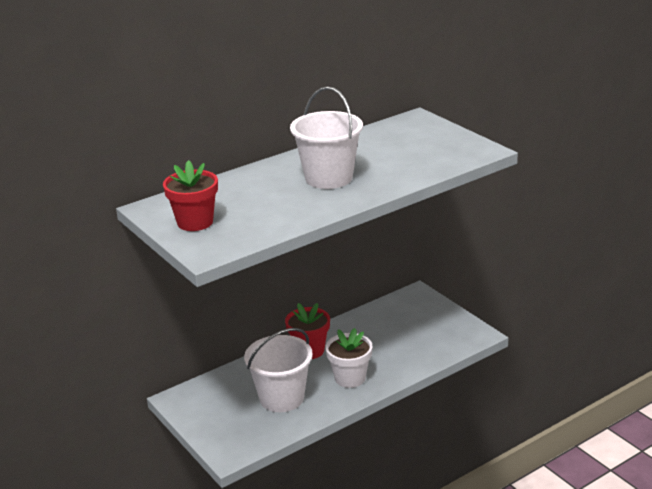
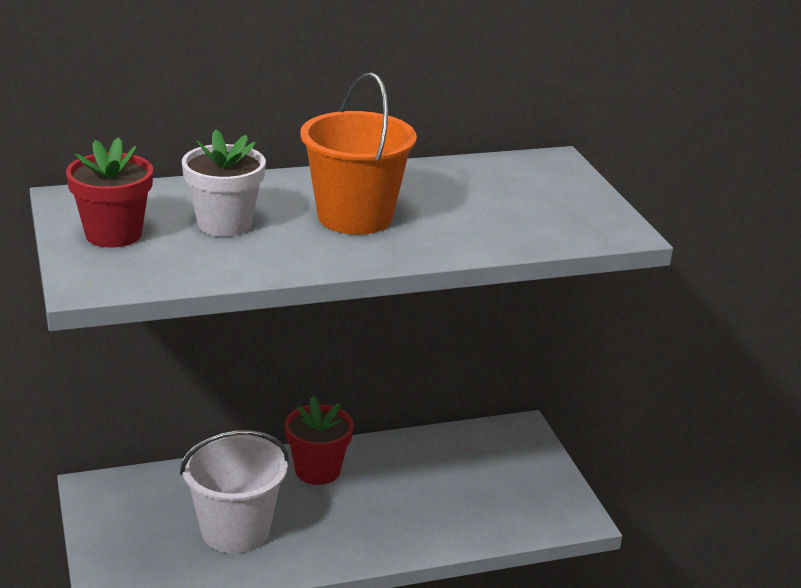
camera: 15 degrees right, 0 degrees up
white bucket [290,86,363,189] -> orange bucket [300,73,417,234]
white flower pot [326,328,372,388] -> white flower pot moved to [182,129,266,237]

